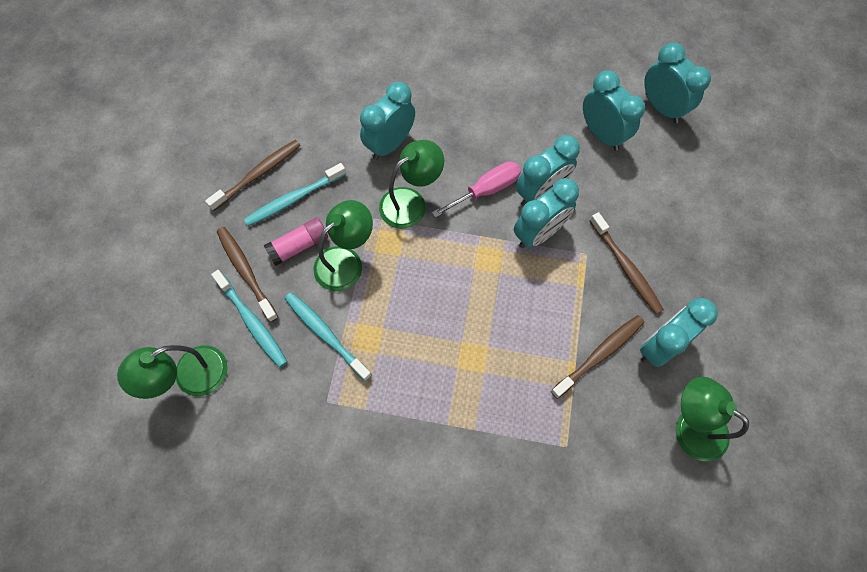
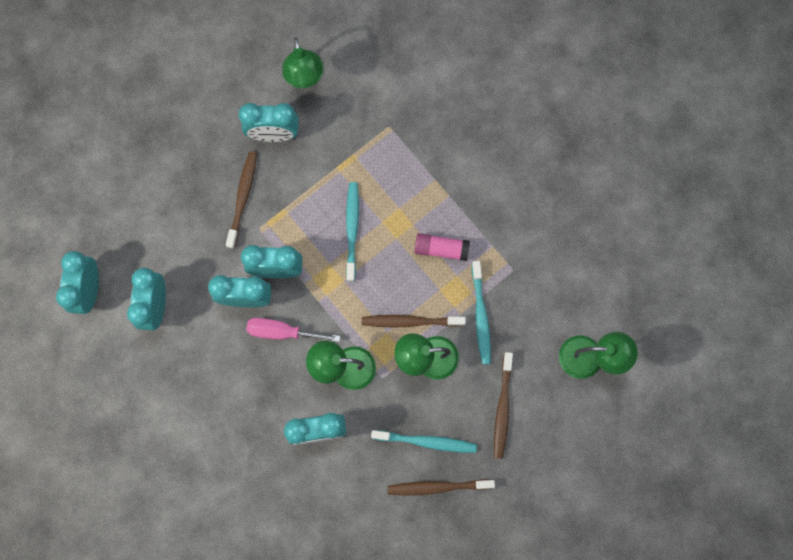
camera: 140 degrees left, 10 degrees up
turquoise toothbrush [211,270,287,368] -> turquoise toothbrush moved to [346,182,359,282]
pink glue stick [264,217,328,266] -> pink glue stick moved to [414,233,470,261]
brown toothbrush [551,315,644,399] -> brown toothbrush moved to [362,315,466,328]

